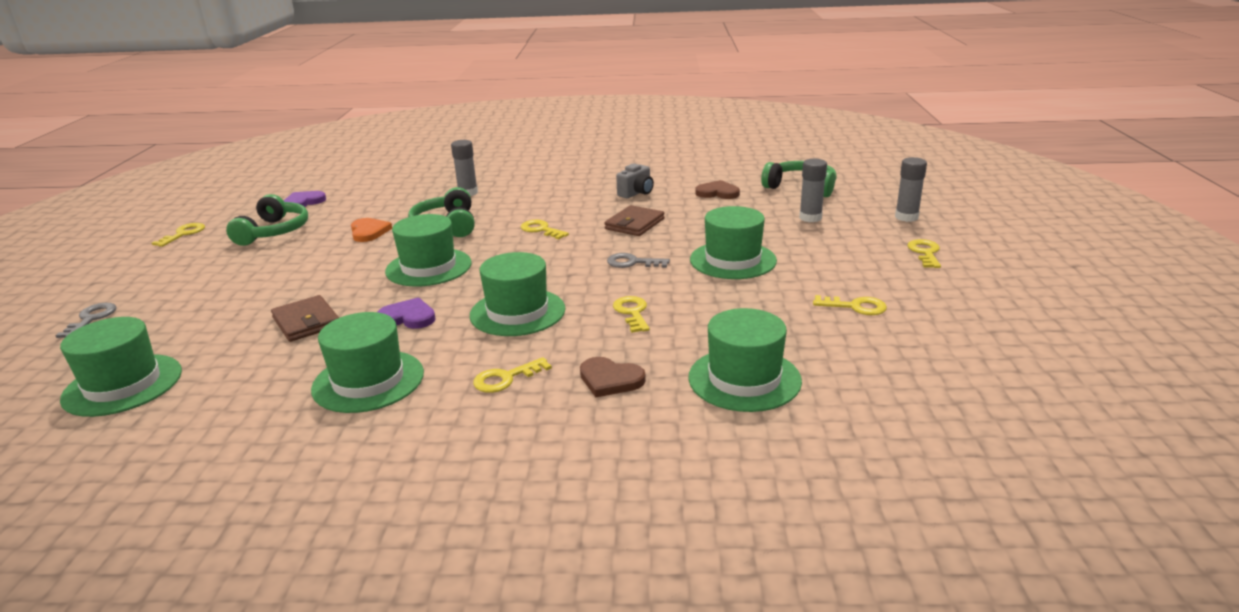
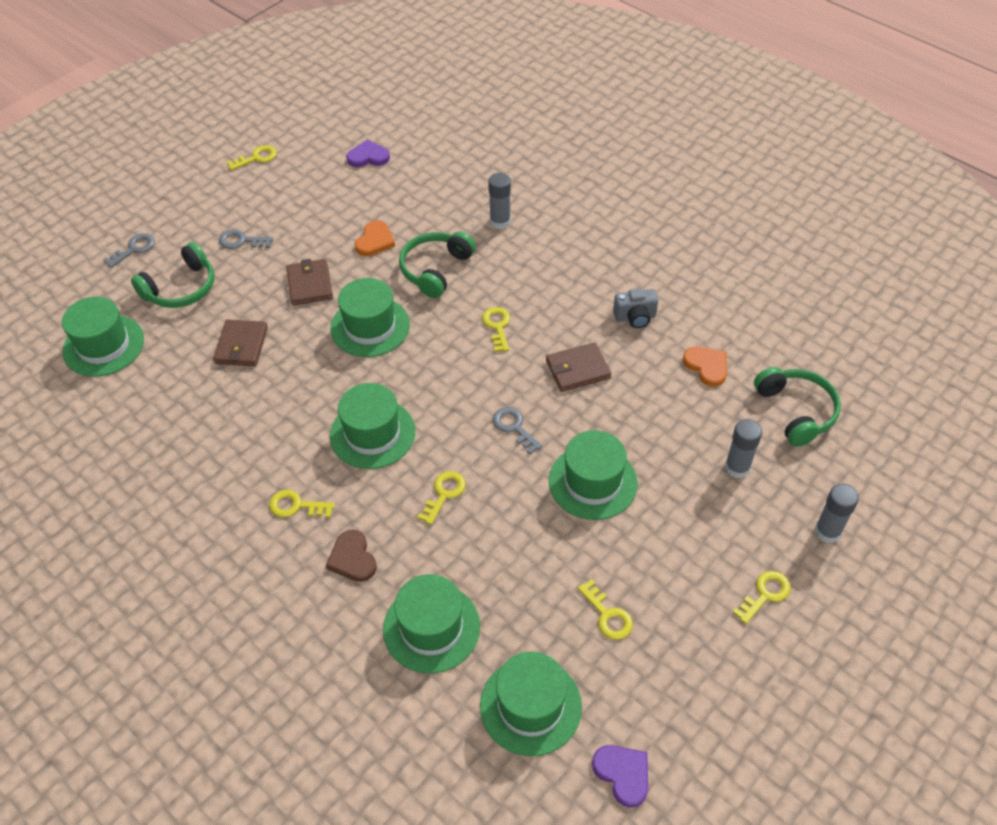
camera: 40 degrees right, 25 degrees up
green headphones [226,194,308,246] -> green headphones moved to [131,242,214,308]
green hat [311,312,424,413] -> green hat moved to [480,651,582,756]
purple heart [378,297,436,329] -> purple heart moved to [592,745,648,808]
brown heart [695,180,740,199] -> orange heart [683,347,727,387]
none -> grey key [219,229,273,249]
none -> brown wallet [286,259,333,305]

